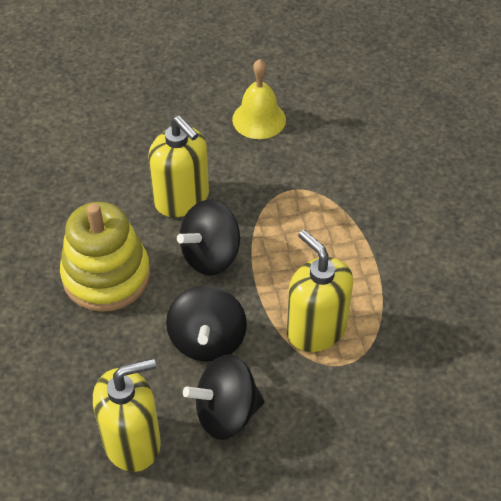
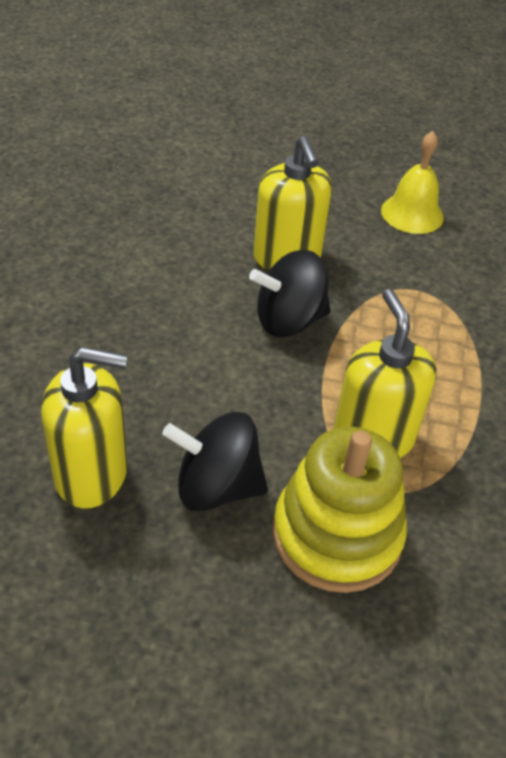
camera: 20 degrees right, 5 degrees down
yellow stacking toy [60,202,150,312] -> yellow stacking toy moved to [273,427,407,593]
black spinning top [166,285,247,362] -> none

